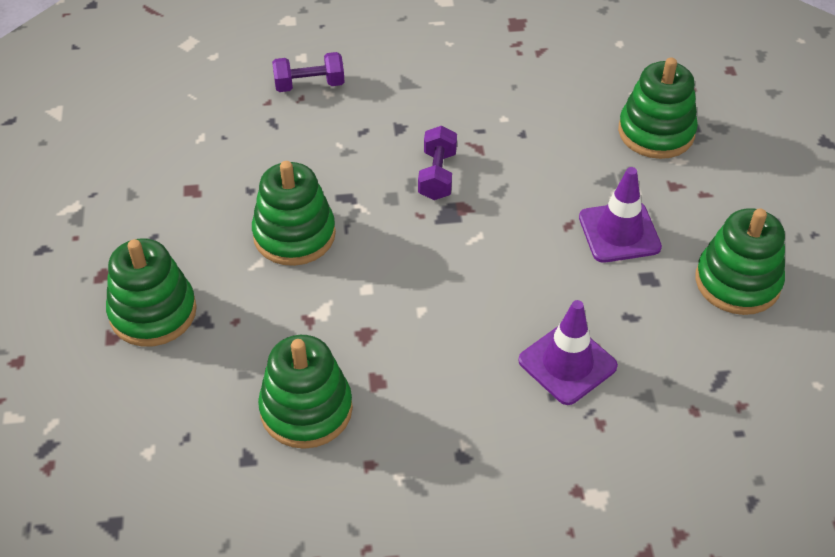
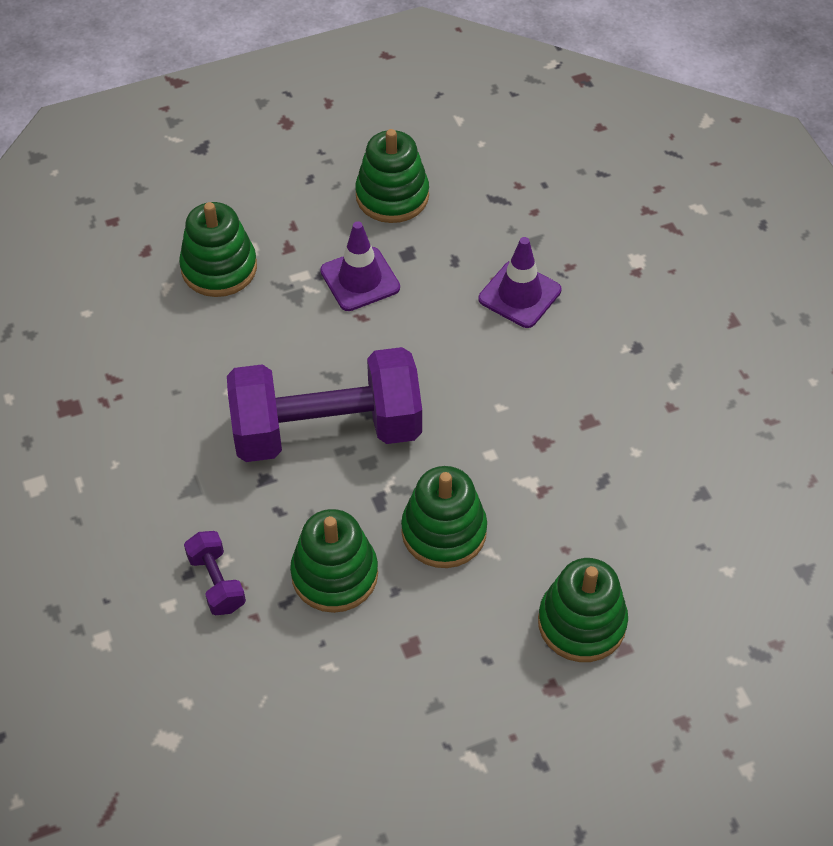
camera: 105 degrees left, 5 degrees up
green stacking toy [258,335,353,449] -> green stacking toy moved to [290,509,378,613]
purple dumbbell [418,126,457,200] -> purple dumbbell [227,347,422,462], size x2.41

